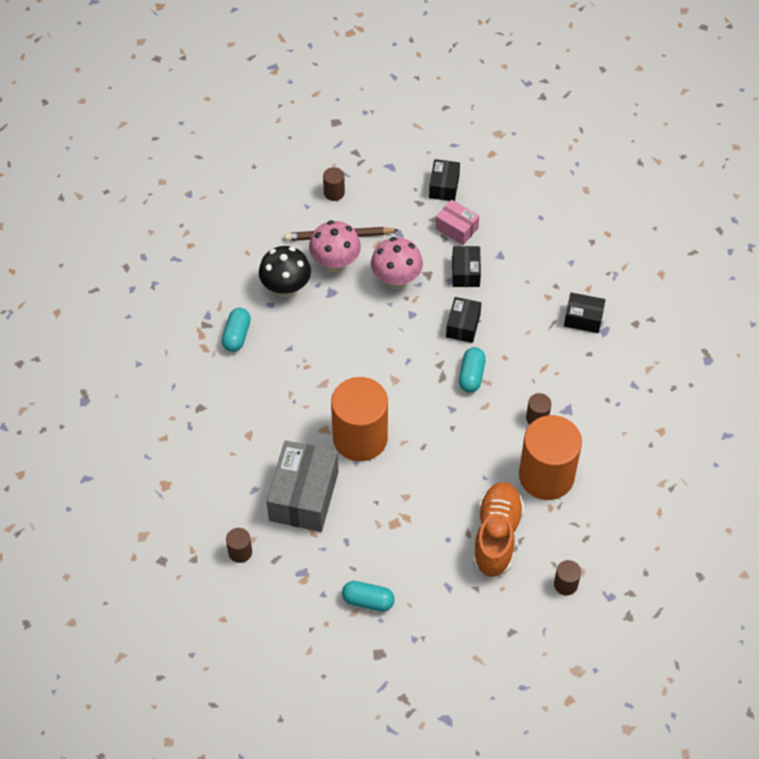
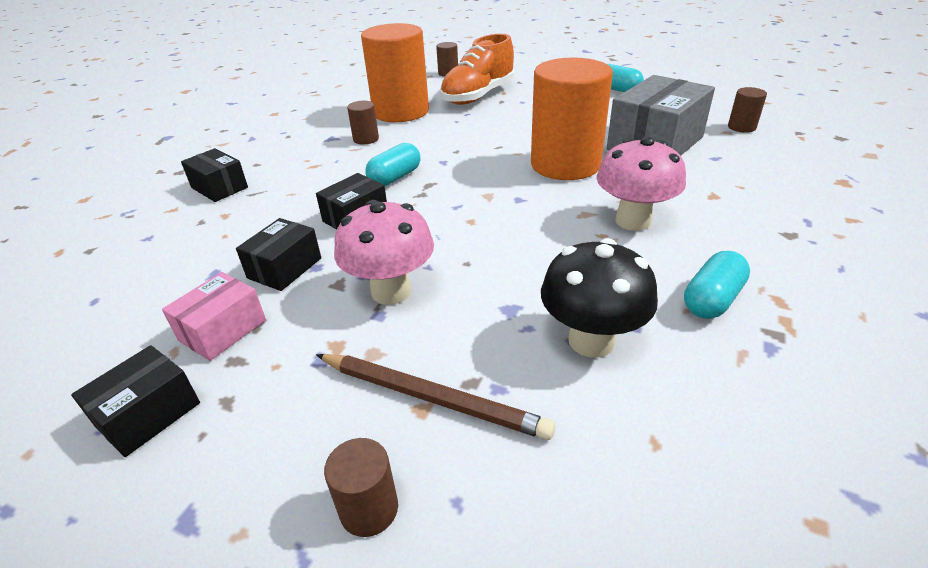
camera: 150 degrees left, 20 degrees down
pink mushroom [309,220,361,273] -> pink mushroom moved to [597,136,686,231]
pink box [436,200,479,245] -> pink box turned 60 degrees clockwise [162,272,266,361]

